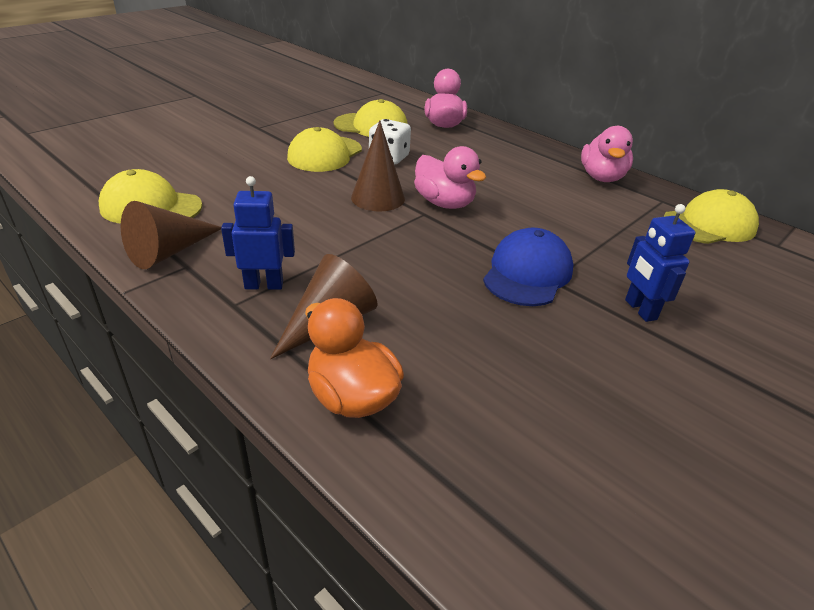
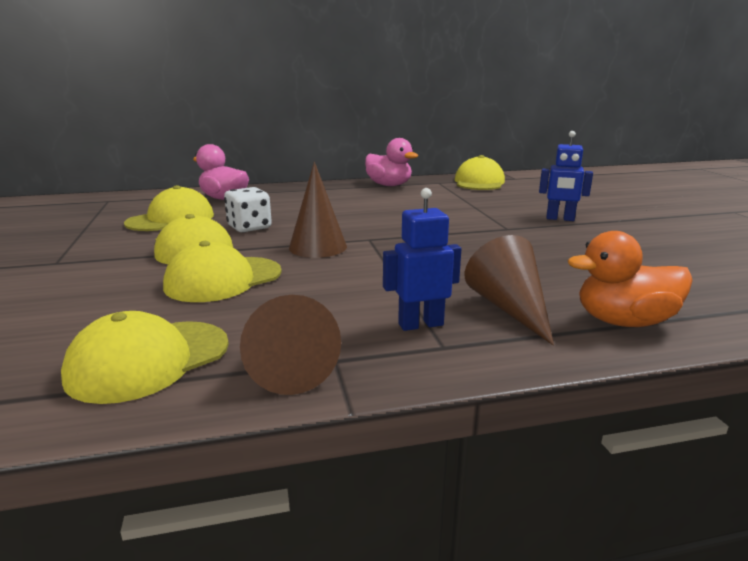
camera: 55 degrees left, 15 degrees down
blue robot [221,176,295,290] -> blue robot turned 45 degrees clockwise [383,188,461,331]
pink duck [414,146,486,209] -> none
blue cap [483,228,574,306] -> none
none -> yellow cap [163,241,282,302]

